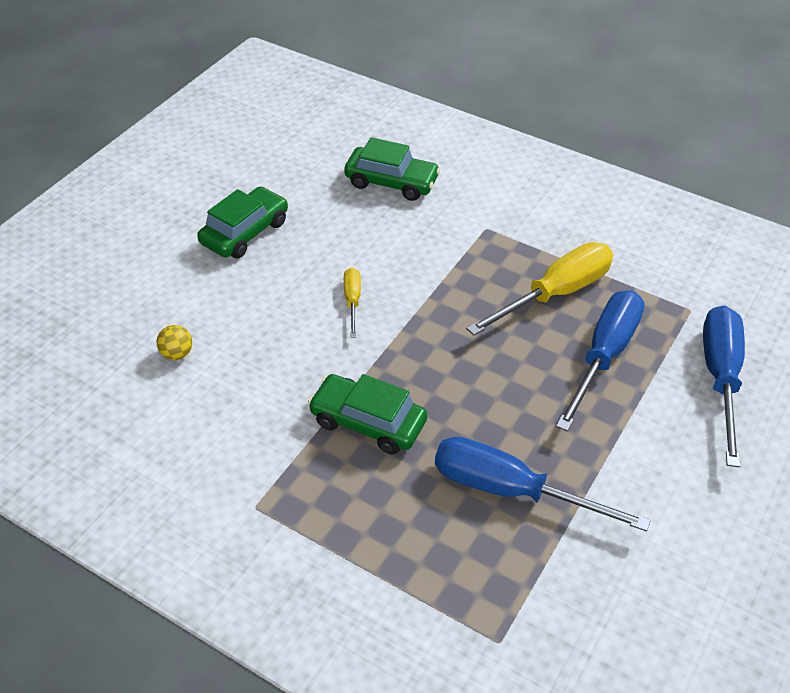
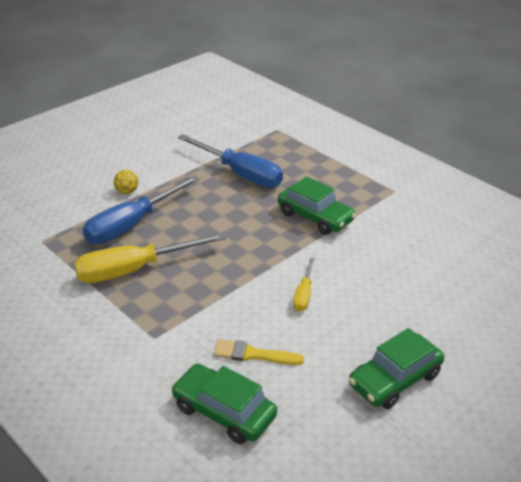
camera: 165 degrees left, 10 degrees down
yellow ball [157,325,192,360] -> yellow ball moved to [114,170,138,194]
blue screwdriver [703,305,745,467] -> none
none -> yellow brush [214,339,304,365]

